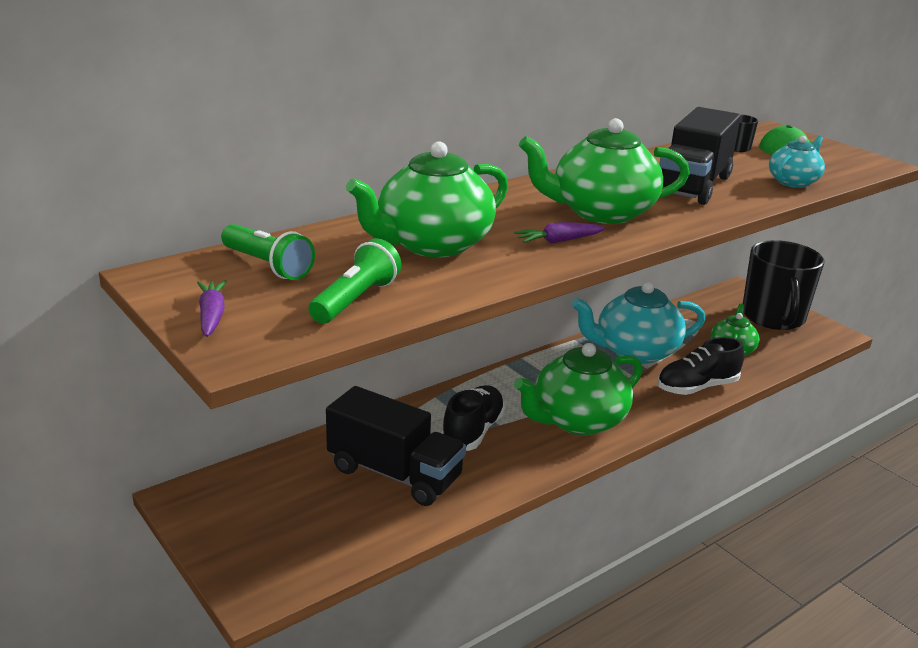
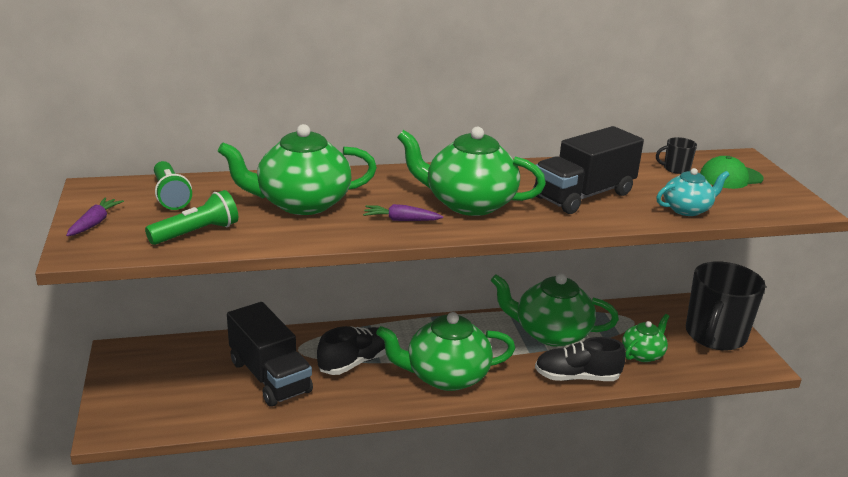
camera: 25 degrees right, 0 degrees up
turquoise teapot [572,281,705,364] -> green teapot [491,273,619,347]

